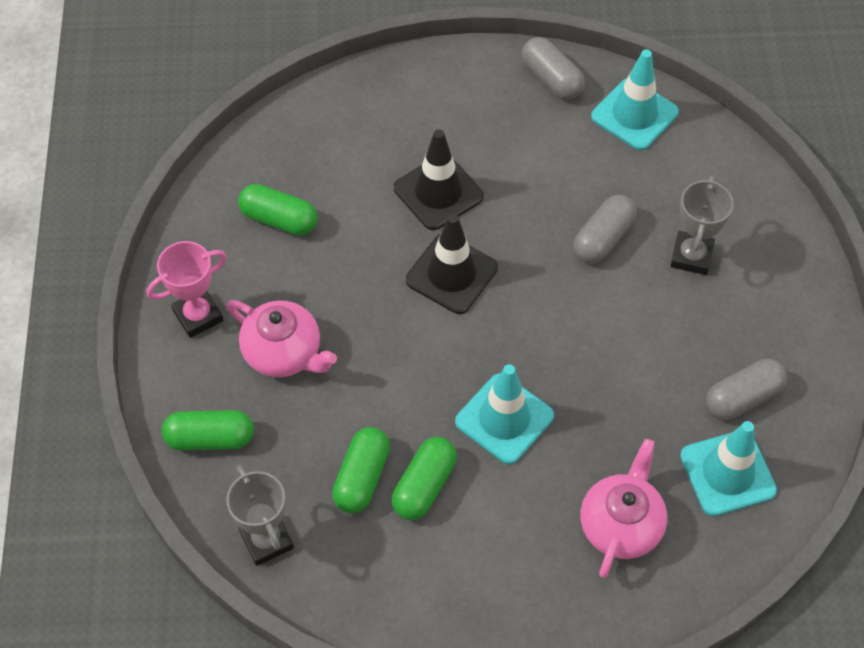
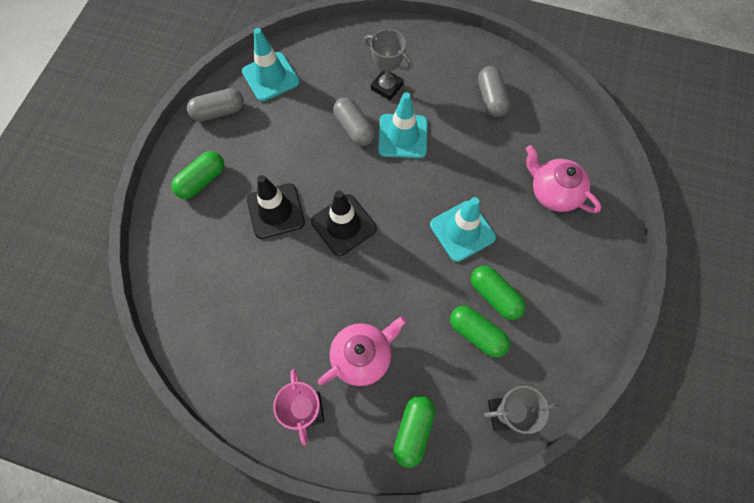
camera: 70 degrees left, 10 degrees up
green capsule [238,184,318,236] -> green capsule moved to [171,151,224,199]
turquoise traffic cone [680,421,777,516] -> turquoise traffic cone moved to [378,92,427,158]

